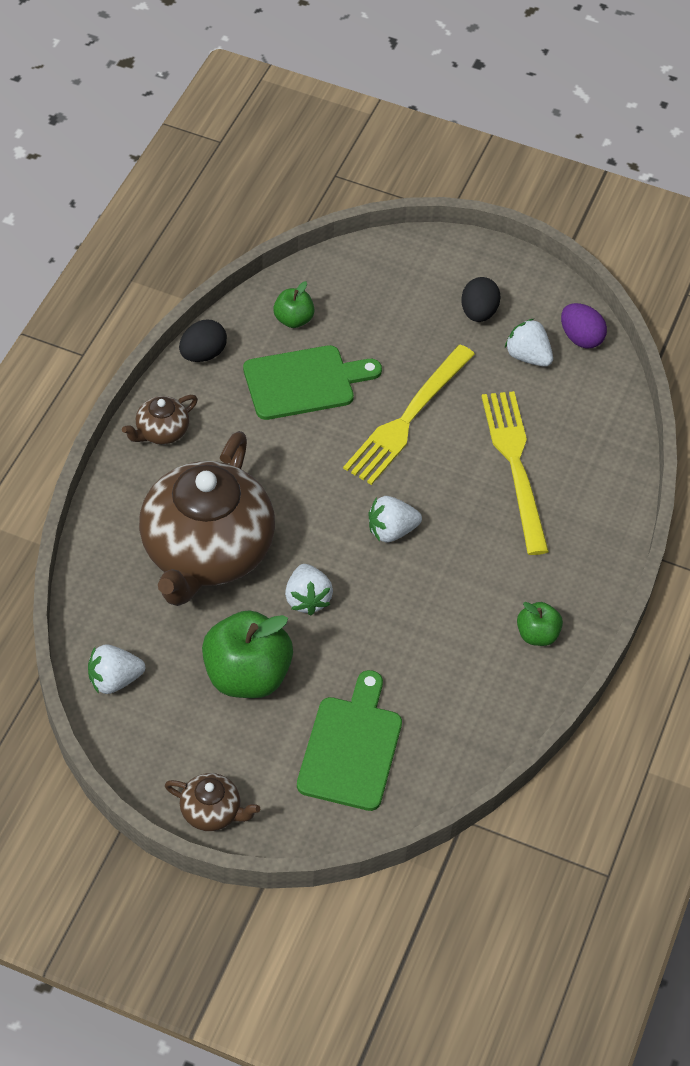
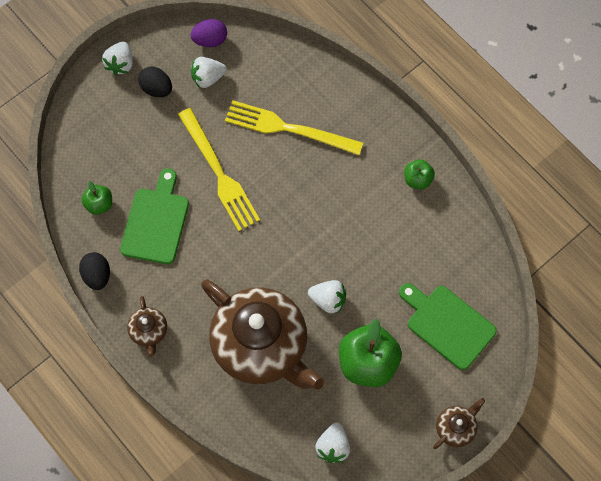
camera: 60 degrees left, 15 degrees up
white strawberry [369,496,422,543] -> white strawberry moved to [102,42,133,76]

